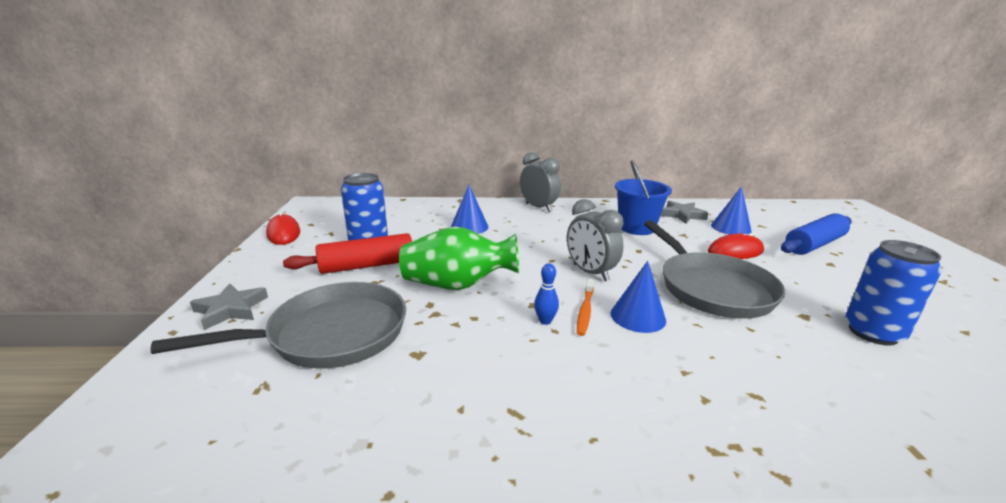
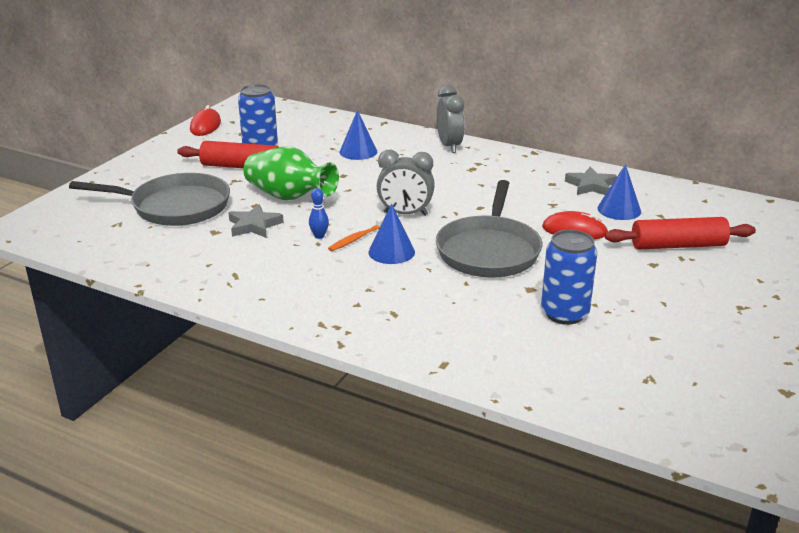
camera: 30 degrees right, 5 degrees up
grey star [190,283,268,330] -> grey star moved to [228,204,284,238]
grey clock [567,199,624,281] -> grey clock turned 75 degrees counterclockwise [377,150,435,216]
blue bucket [615,160,672,235] -> none
blue rolling pin [781,213,852,255] -> red rolling pin [605,217,756,250]

